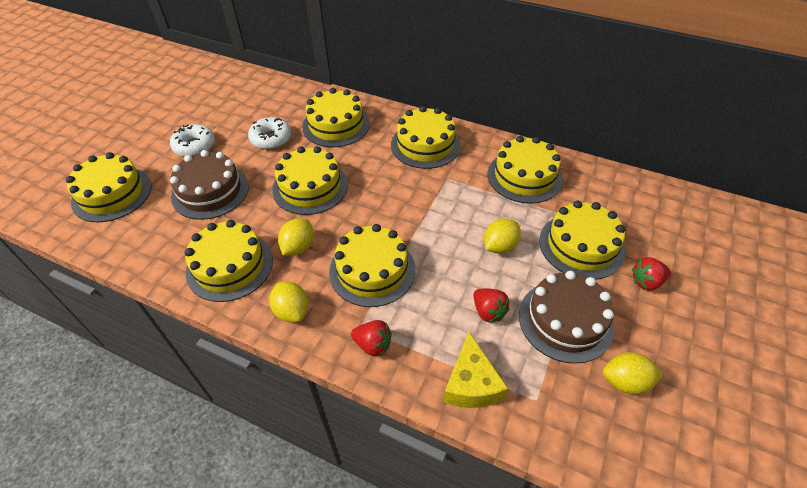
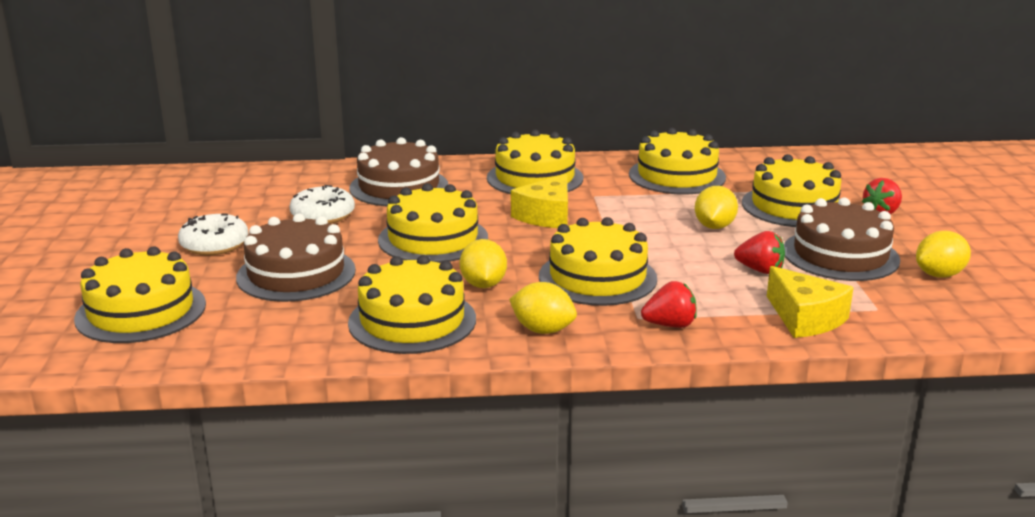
camera: 30 degrees left, 25 degrees down
yellow cake [302,88,370,147] -> brown cake [349,137,449,206]
none -> yellow cheese [511,174,568,228]

